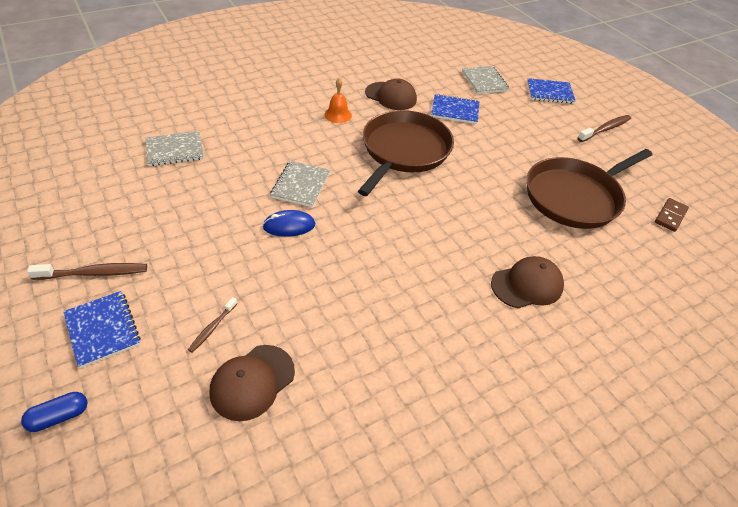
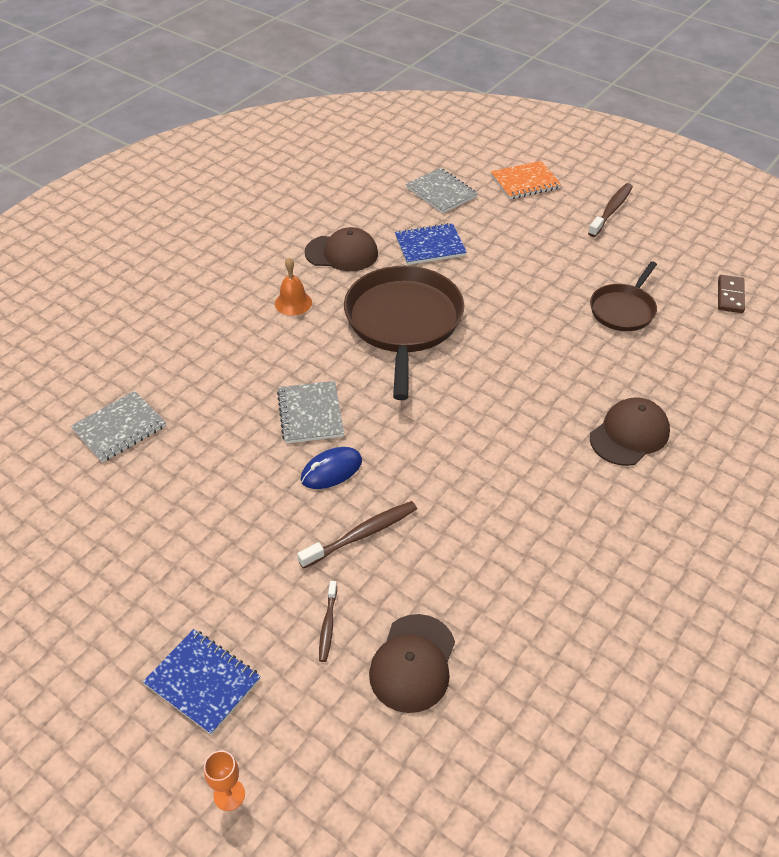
camera: 20 degrees left, 0 degrees up
blue capsule [21,392,87,432] -> orange goblet [204,750,245,811]
brown toothbrush [27,263,147,280] -> brown toothbrush moved to [297,501,417,569]
brown pan [526,149,653,229] -> brown pan [590,261,657,331], size x0.56
blue notebook [527,78,576,104] -> orange notebook [491,161,561,199]

